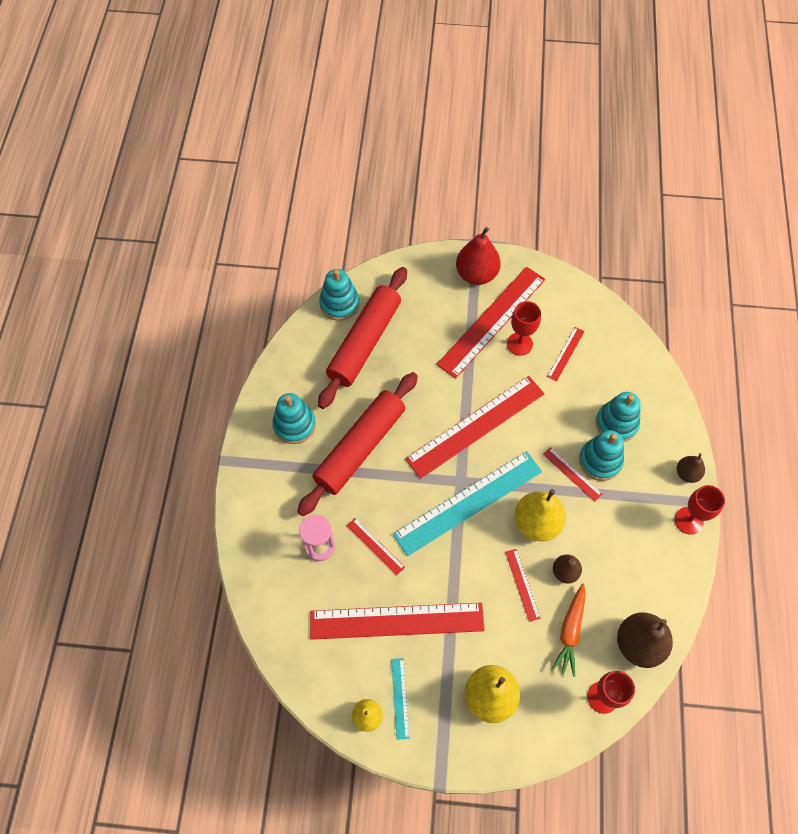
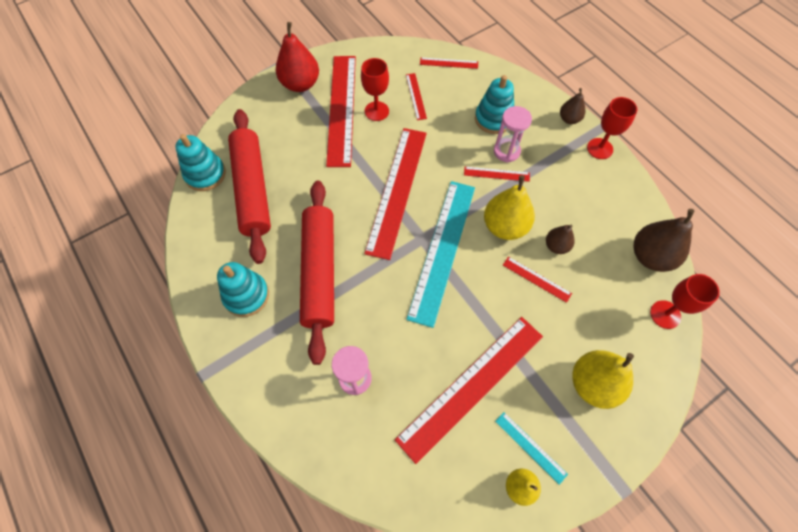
camera: 40 degrees left, 0 degrees up
red ruler [347,518,405,576] -> red ruler moved to [420,57,478,69]
orange carrot [551,583,586,677] -> none
turquoise stacking toy [579,430,624,481] -> pink hourglass [494,106,532,162]

